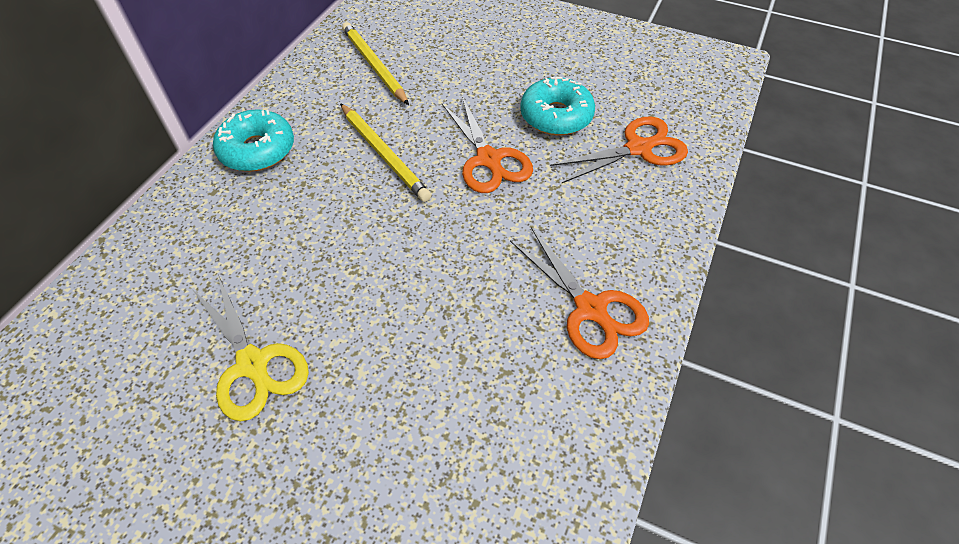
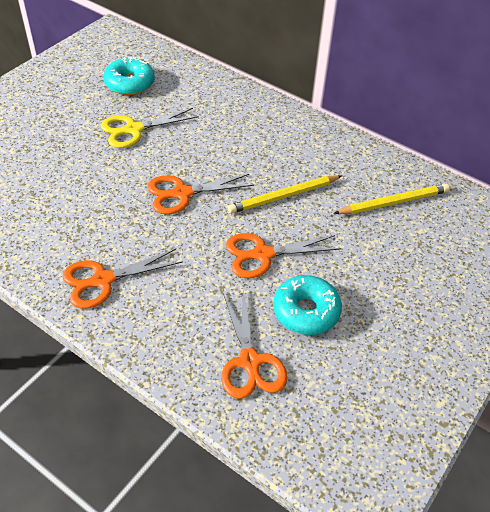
camera: 100 degrees right, 5 degrees down
turquoise donut [213,109,294,172] -> turquoise donut moved to [103,57,155,95]
none -> orange scissors [147,174,254,214]

